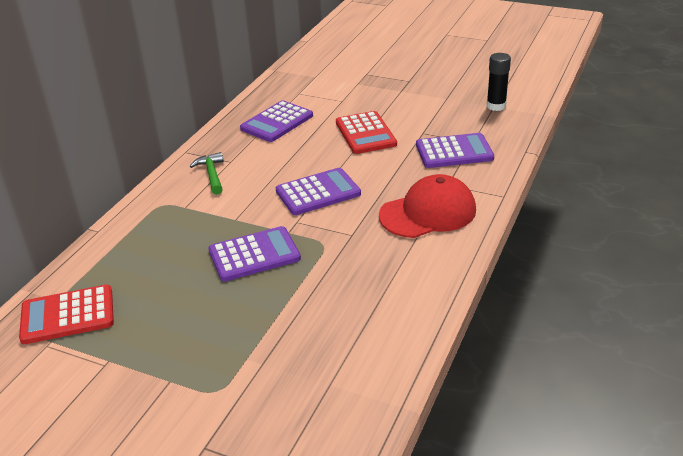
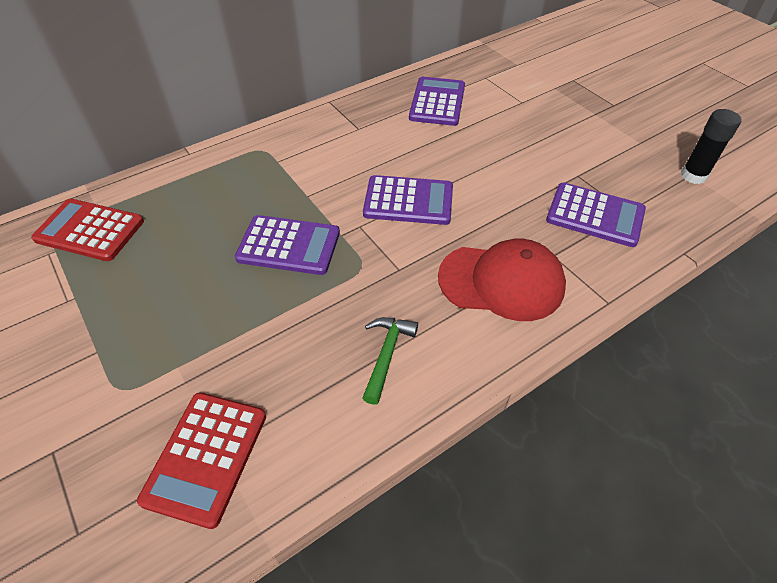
camera: 30 degrees right, 15 degrees up
green hammer [190,152,223,195] -> green hammer moved to [363,317,418,405]
purple calculator [240,100,313,142] -> purple calculator turned 120 degrees clockwise [409,77,465,126]
red calculator [336,111,397,154] -> red calculator moved to [137,393,266,529]

